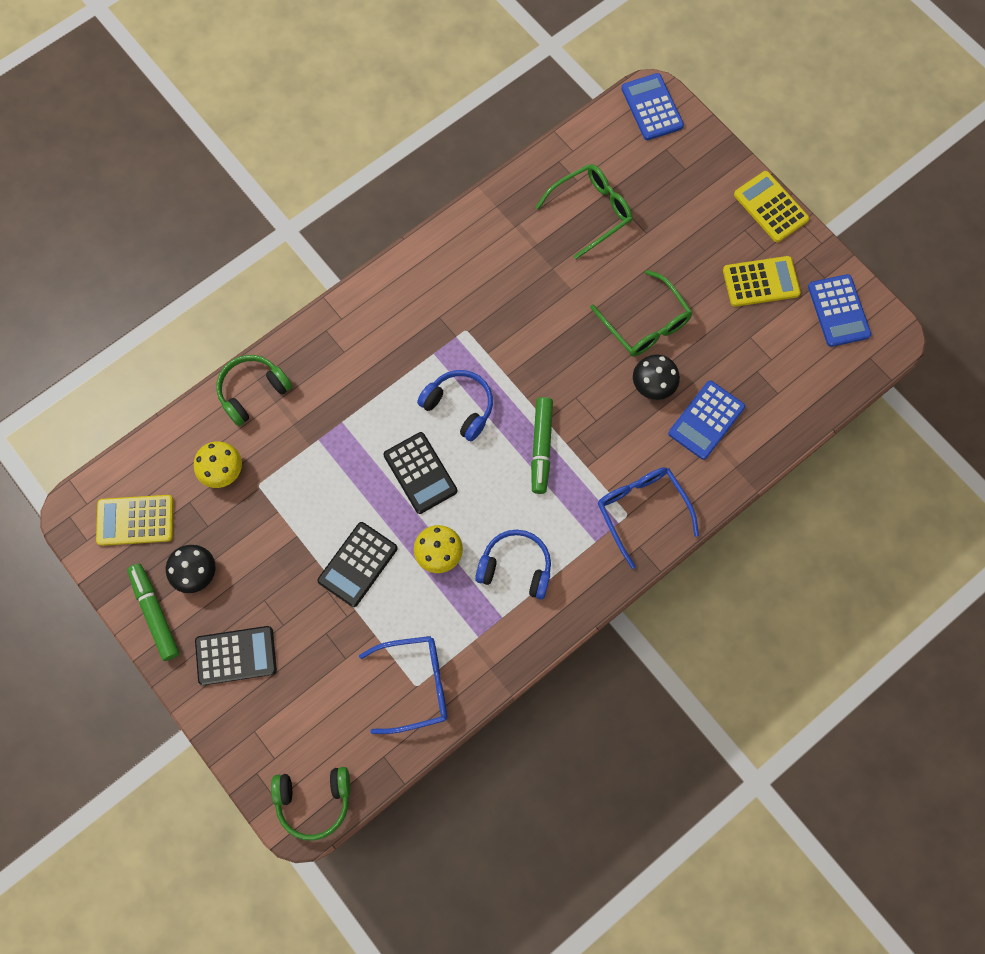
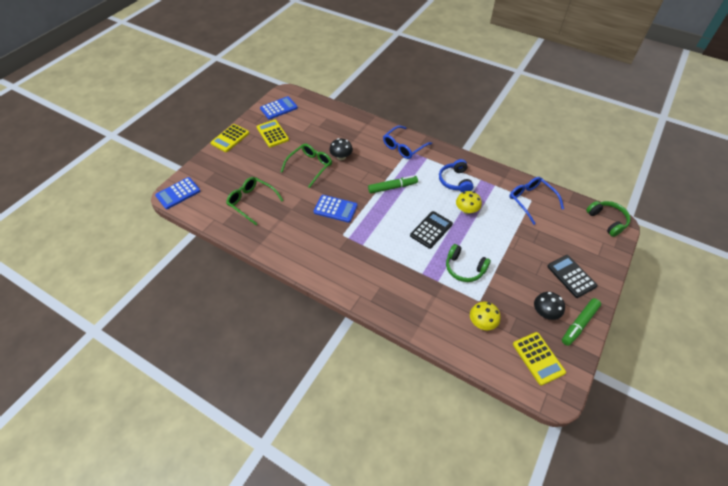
camera: 110 degrees left, 20 degrees down
green headphones [216,355,292,426] -> green headphones moved to [446,244,491,282]
black calculator [317,522,398,607] -> none
blue headphones [417,370,493,441] -> none
blue calculator [668,381,745,460] -> blue calculator moved to [313,195,358,223]

